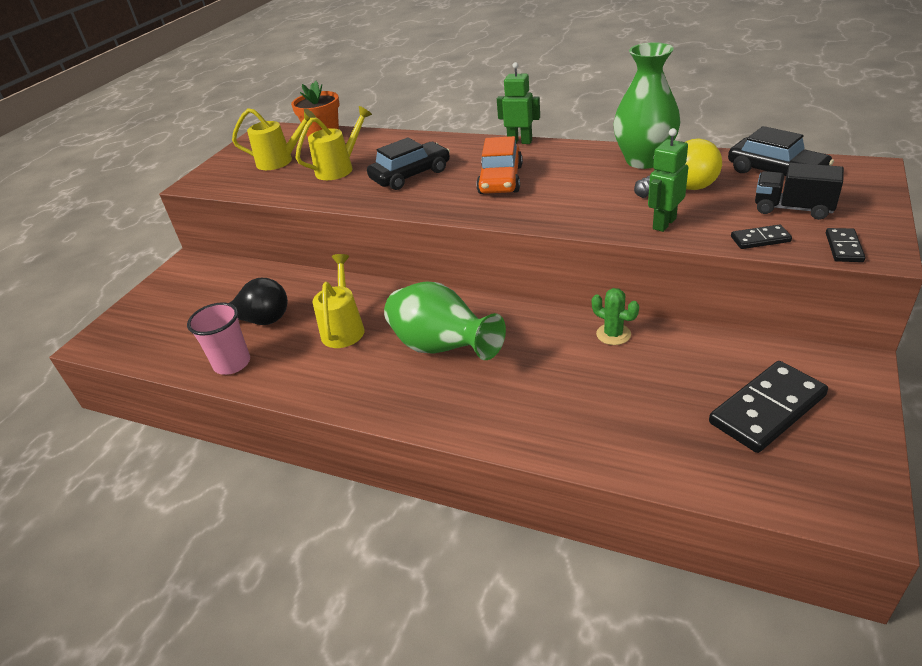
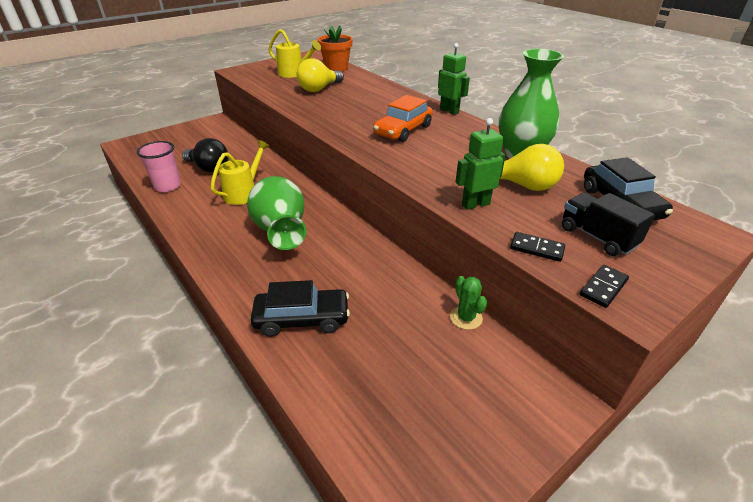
camera: 25 degrees right, 0 degrees up
yellow watering can [296,106,372,180] -> yellow light bulb [297,58,344,92]
black car [367,137,450,190] -> black car moved to [251,280,350,337]
green cactus [592,288,639,345] -> green cactus moved to [450,276,487,330]
black domino [709,361,828,453] -> none

